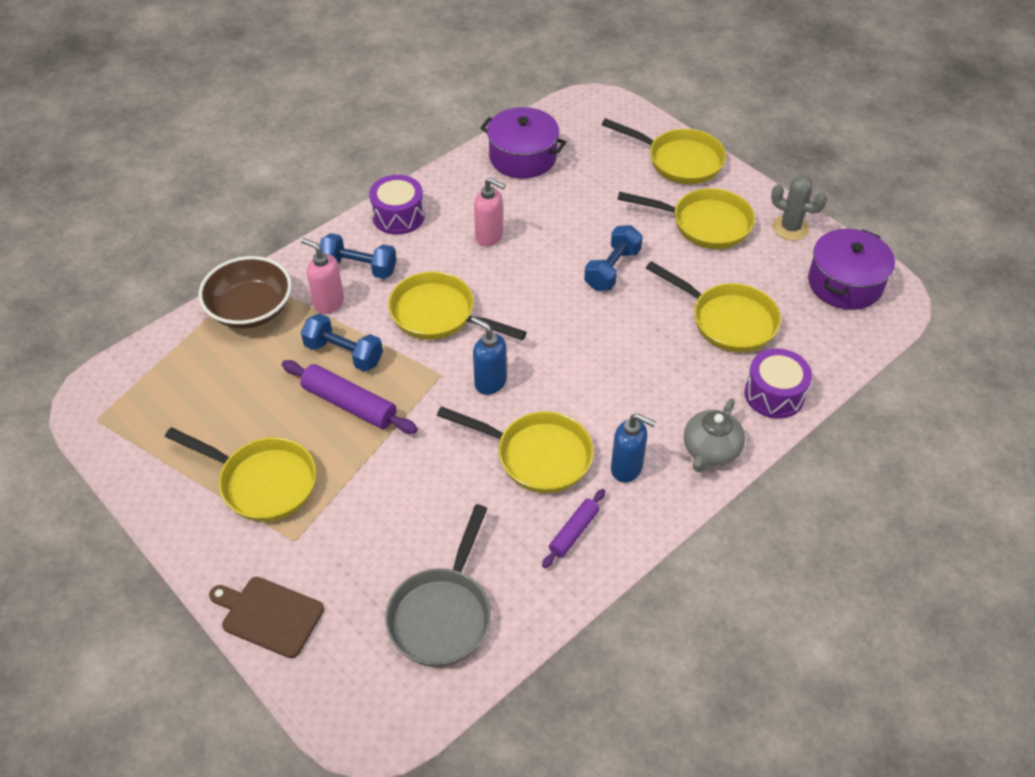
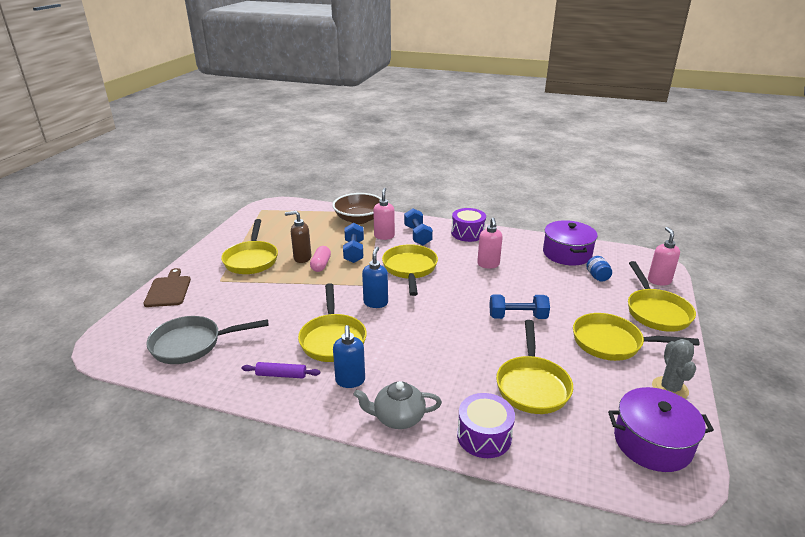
camera: 60 degrees right, 20 degrees down
purple rolling pin [282,360,418,434] -> pink capsule [310,246,331,272]
yellow pan [617,188,755,249] -> yellow pan turned 120 degrees clockwise [573,313,700,361]
none -> brown soap dispenser [285,211,311,263]
none -> blue jar [586,256,612,282]
none -> pink soap dispenser [648,227,680,285]

